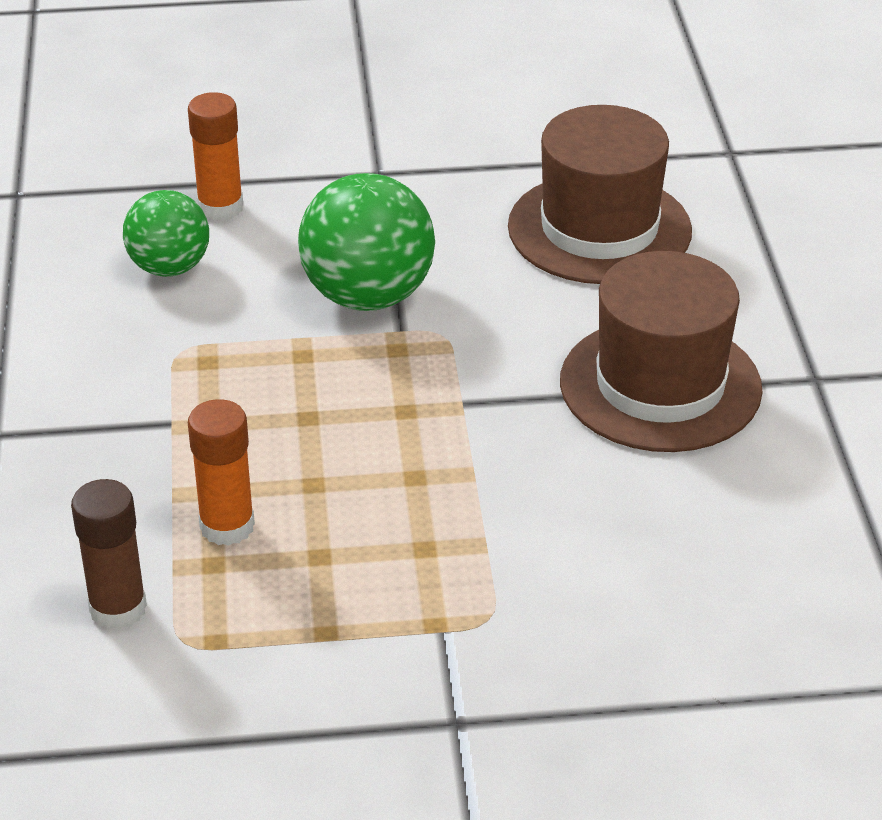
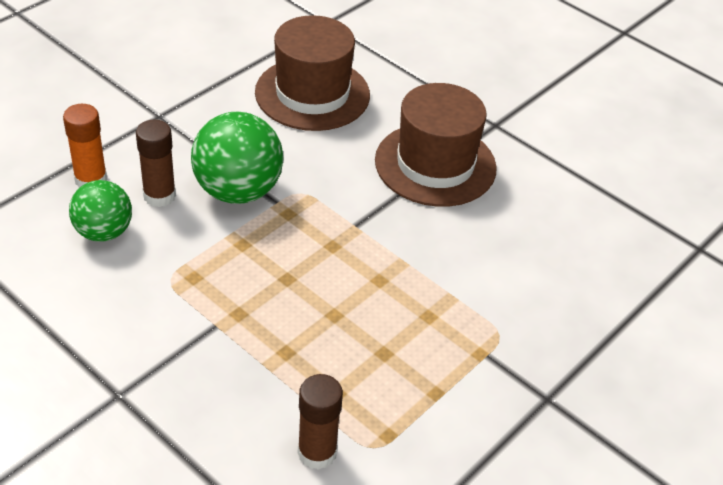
camera: 45 degrees left, 5 degrees up
orange glue stick [188,399,255,546] -> none
none -> brown glue stick [136,120,176,207]

